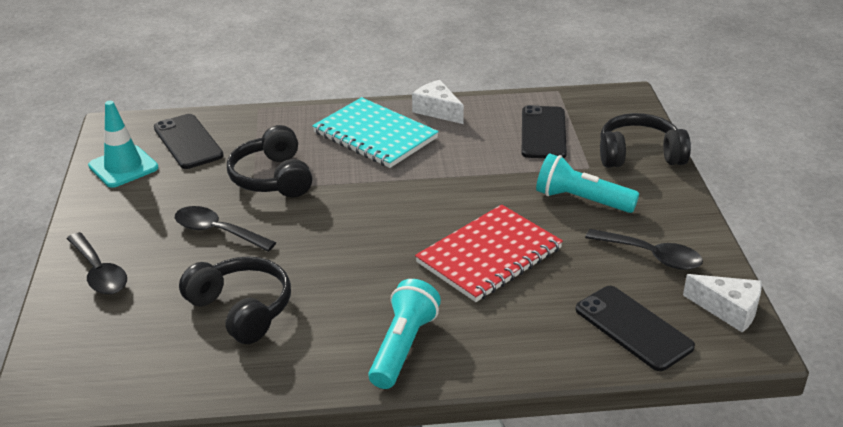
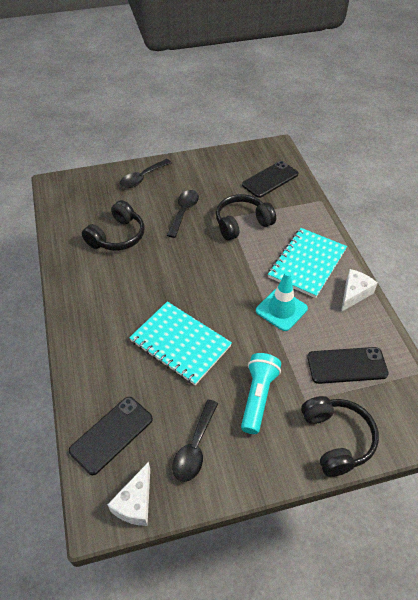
camera: 80 degrees right, 15 degrees up
turquoise traffic cone [88,101,158,188] -> turquoise traffic cone moved to [256,271,308,331]
turquoise flashlight [368,279,441,389] -> none
red notebook [415,204,563,302] -> turquoise notebook [129,302,232,385]

